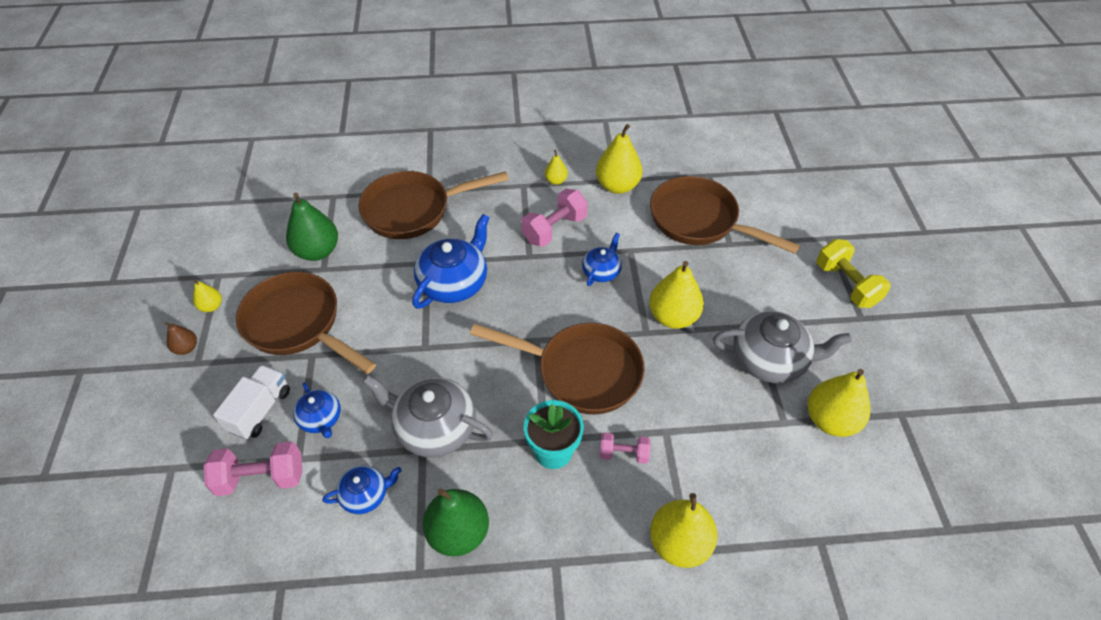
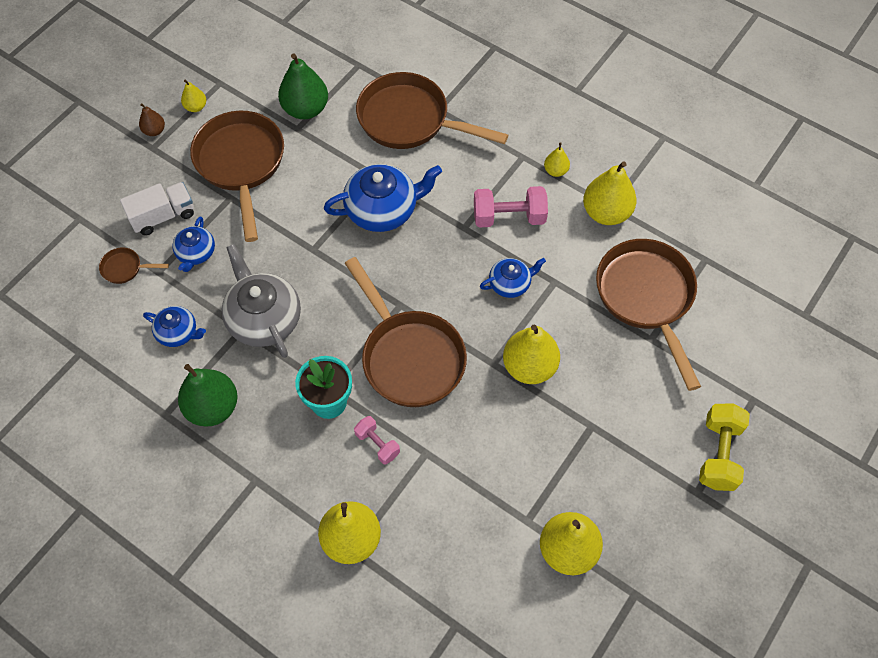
camera: 40 degrees right, 10 degrees up
pink dumbbell [204,441,303,496] -> brown pan [99,247,169,284]
grey teapot [713,311,852,383] -> none

